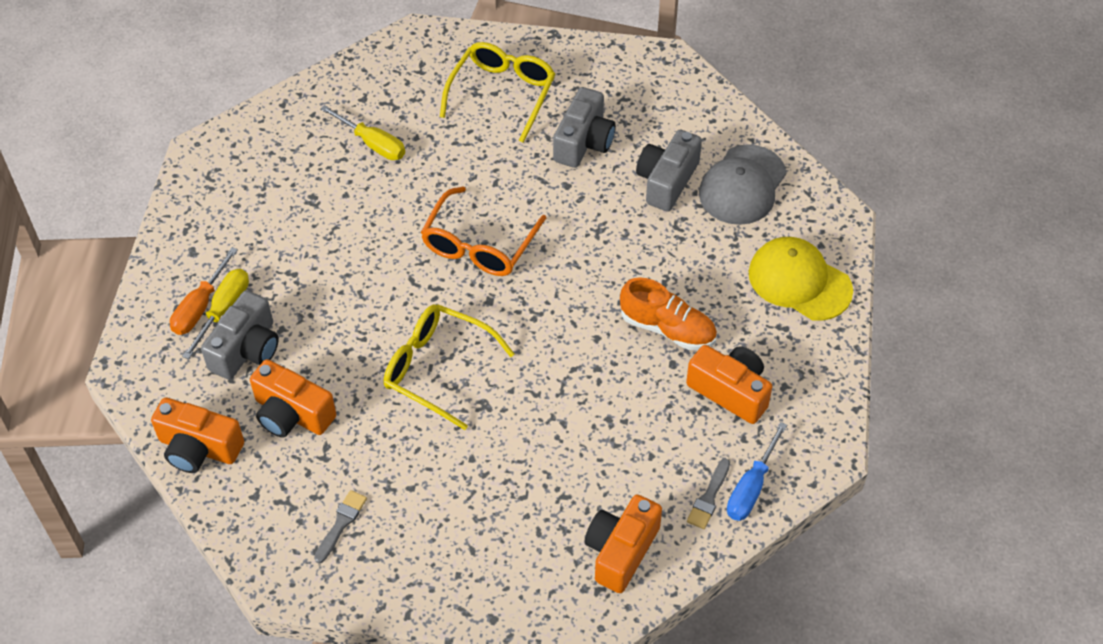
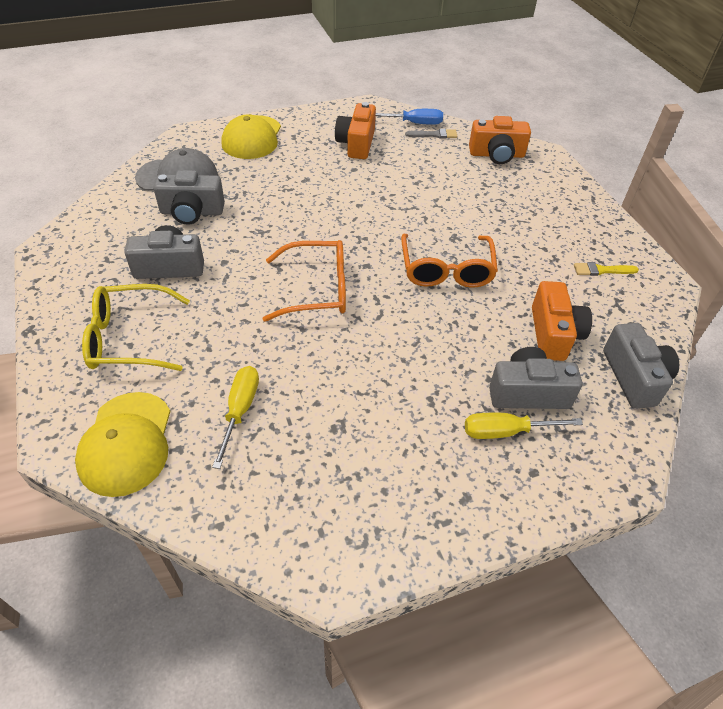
camera: 120 degrees left, 5 degrees down
orange camera [151,398,244,473] -> grey camera [603,323,679,409]
orange screwdriver [170,247,238,335] -> none
grey brush [314,490,367,563] -> yellow brush [574,262,639,276]
yellow glasses [384,304,514,430] -> orange glasses [401,234,498,288]
orange shoe [620,277,717,350] -> none
none -> yellow cap [75,392,170,497]

